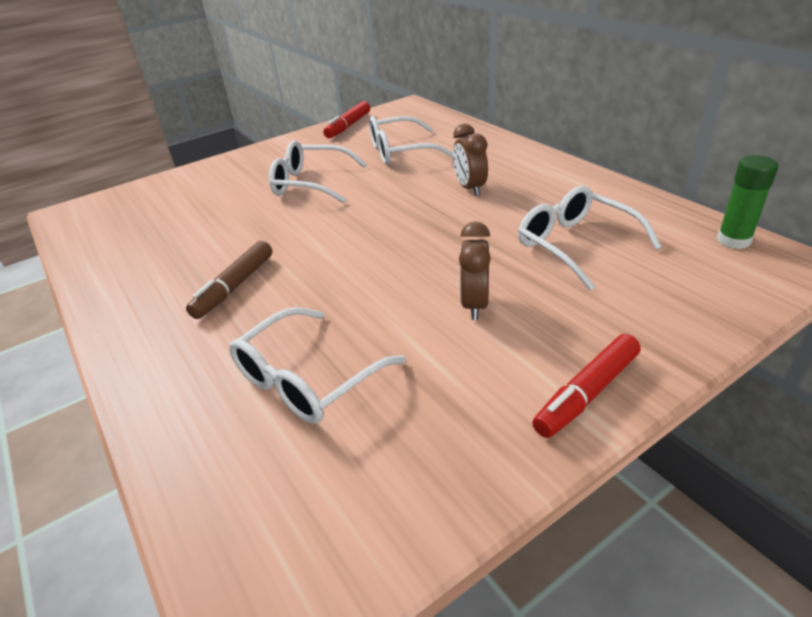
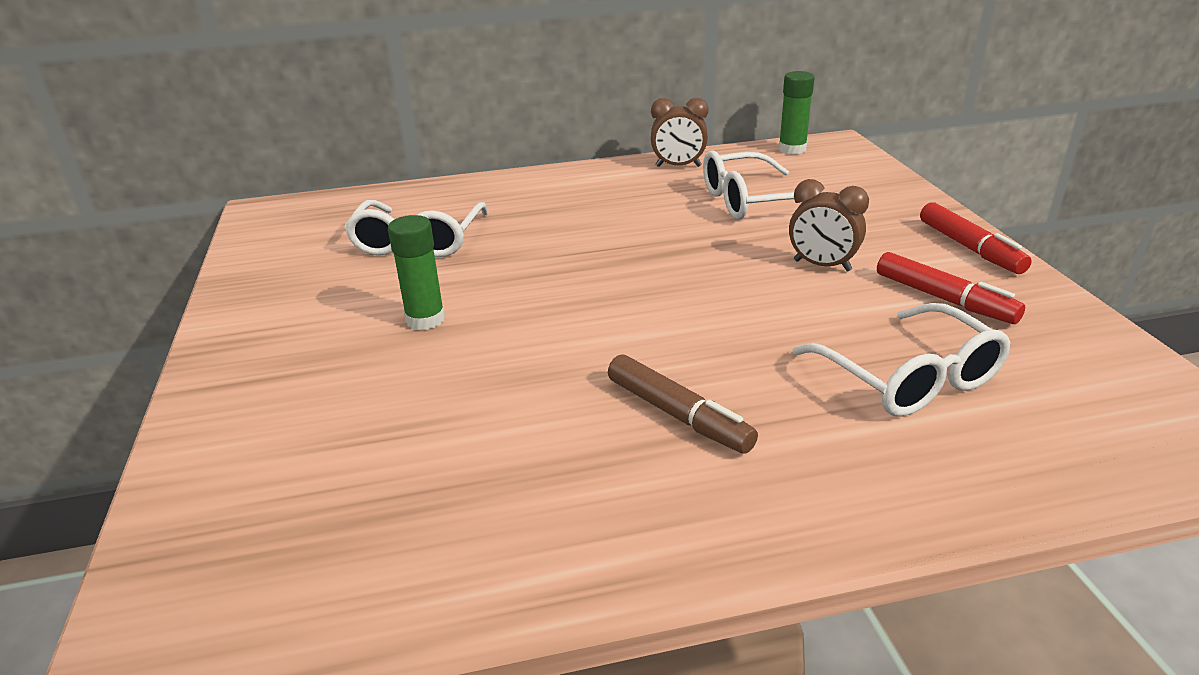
camera: 70 degrees left, 5 degrees down
white glasses [269,140,367,203] -> green glue stick [388,215,445,330]
red marker [323,101,370,138] -> red marker moved to [877,252,1025,324]
brown clock [453,123,488,196] -> brown clock moved to [651,98,708,167]

